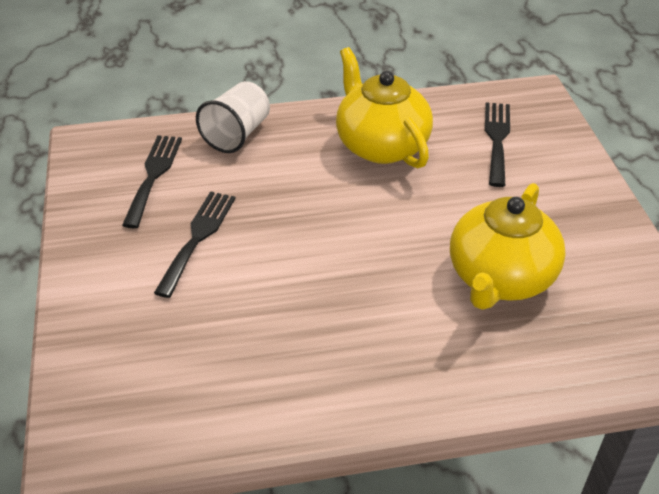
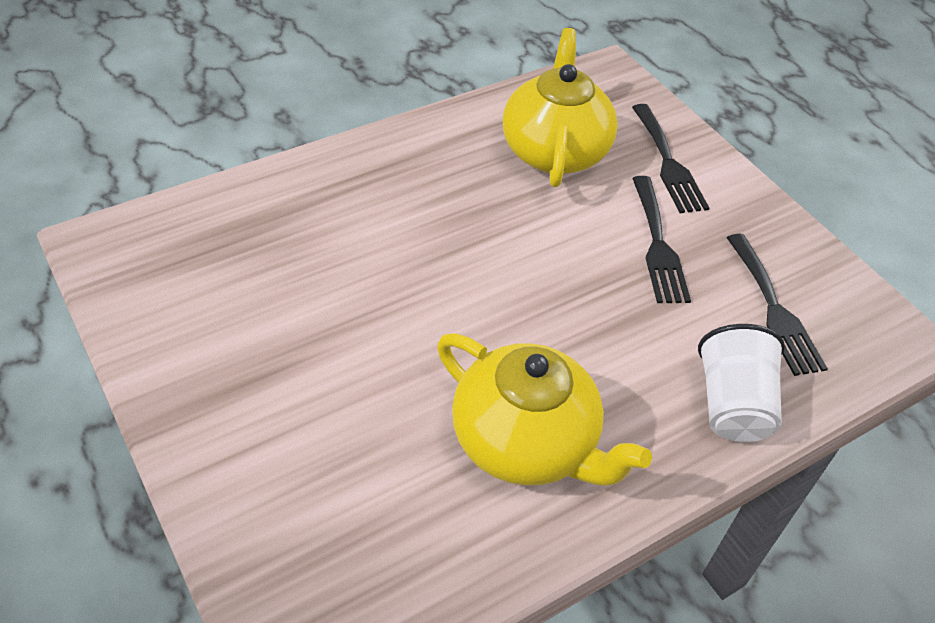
camera: 155 degrees right, 5 degrees up
yellow teapot [450,183,565,310] -> yellow teapot moved to [503,28,618,187]
black fork [485,102,510,187] -> black fork moved to [632,104,709,213]

